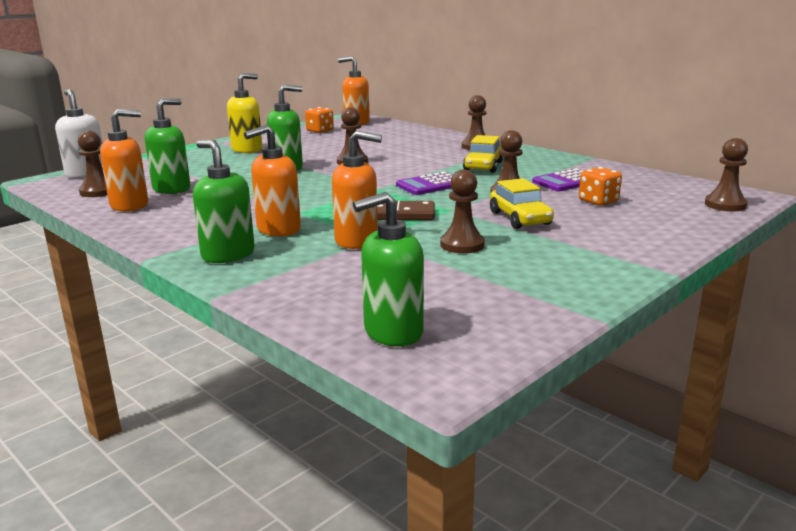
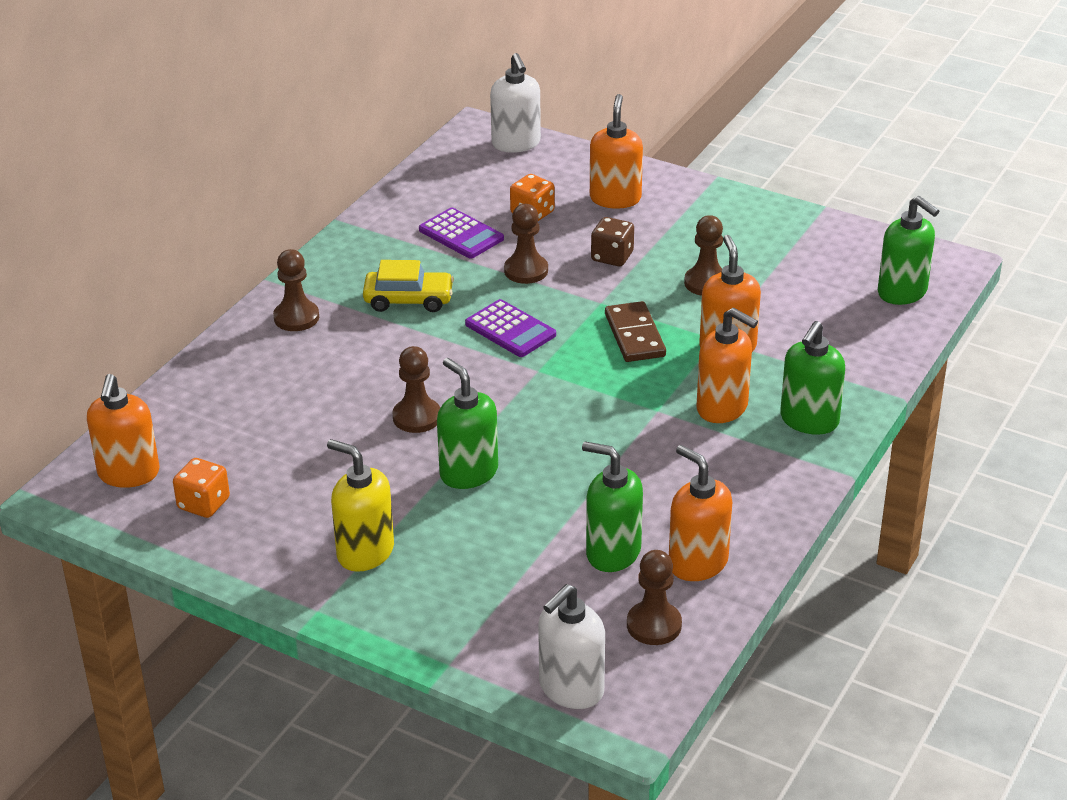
camera: 105 degrees left, 15 degrees up
yellow car [490,178,554,229] -> brown dice [591,217,634,266]
brown pawn [705,138,748,211] -> white soap dispenser [490,53,541,153]
none -> orange soap dispenser [590,94,643,209]

